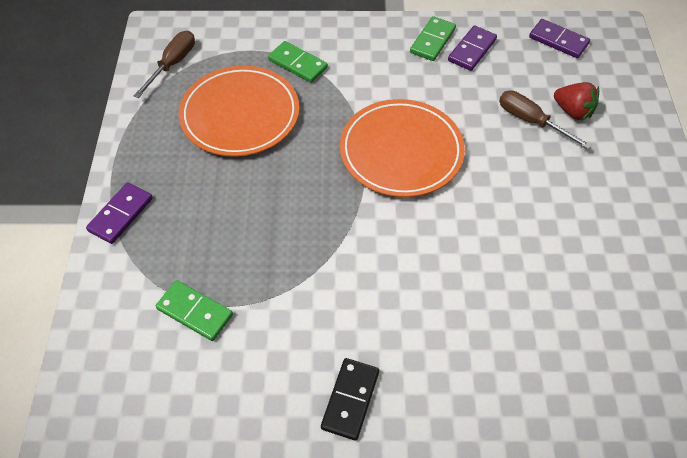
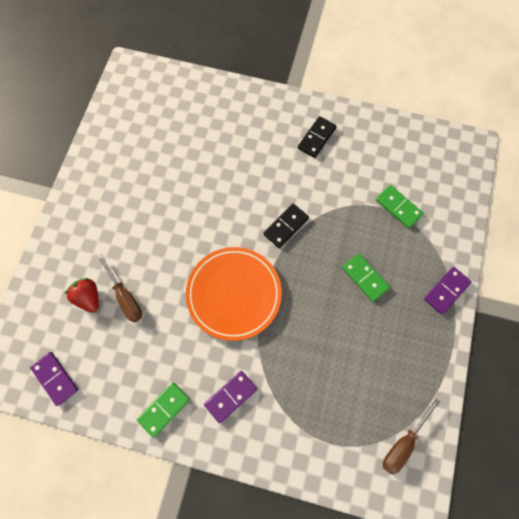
camera: 165 degrees left, 15 degrees up
orange plate [179,66,299,157] -> none
green domino [268,41,328,83] -> green domino moved to [342,254,390,302]
purple domino [448,25,497,71] -> purple domino moved to [204,371,257,423]
none -> black domino [263,204,309,248]

